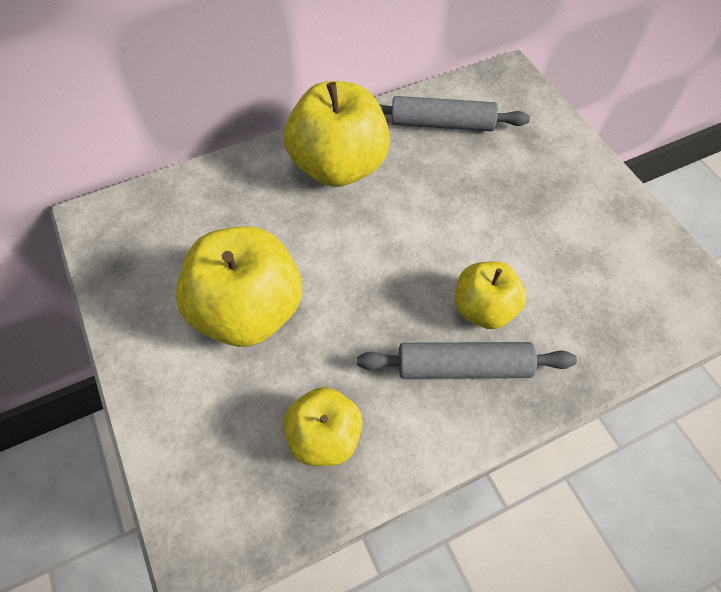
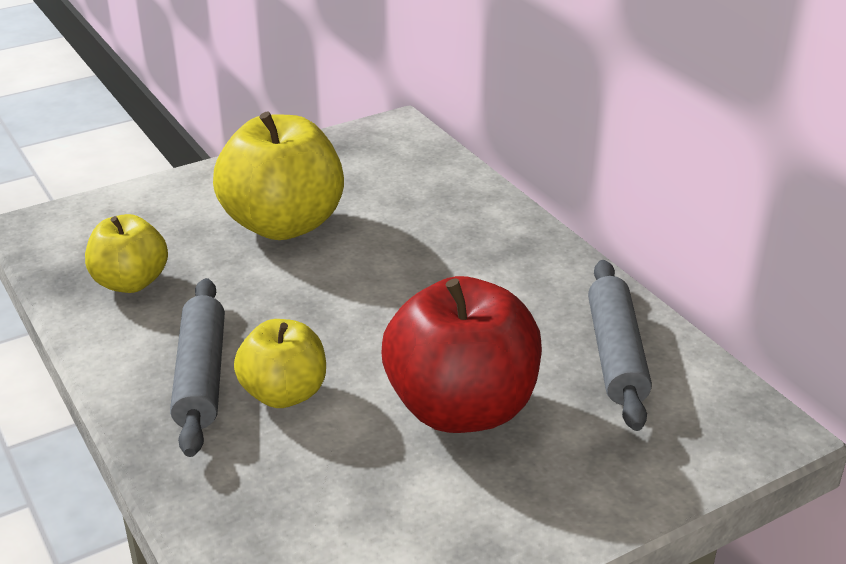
camera: 85 degrees right, 25 degrees down
yellow apple [284,81,390,187] -> none
none -> red apple [381,276,542,433]

